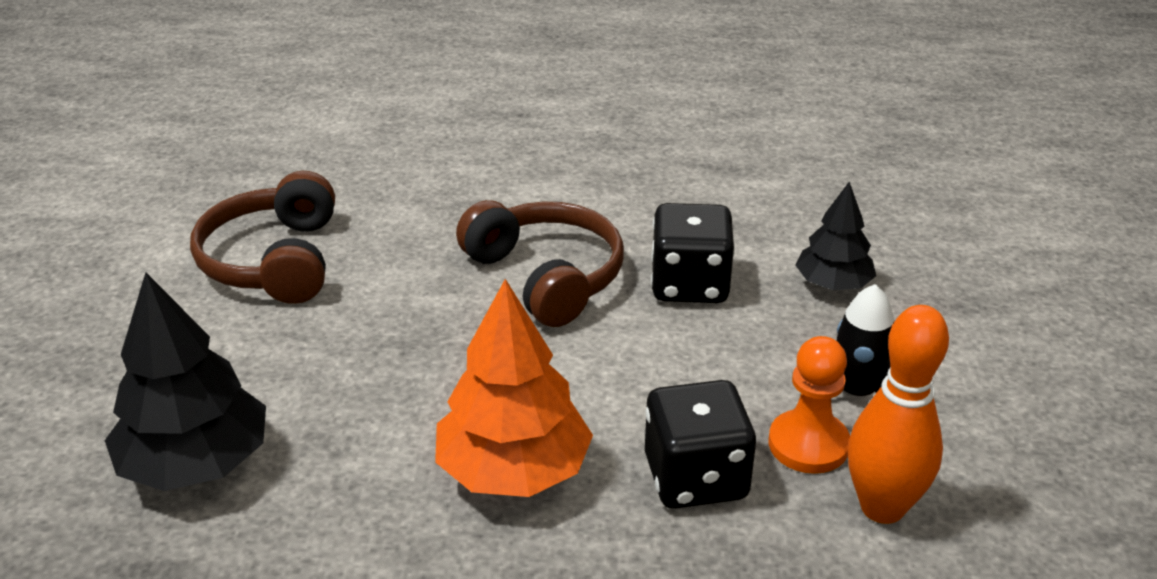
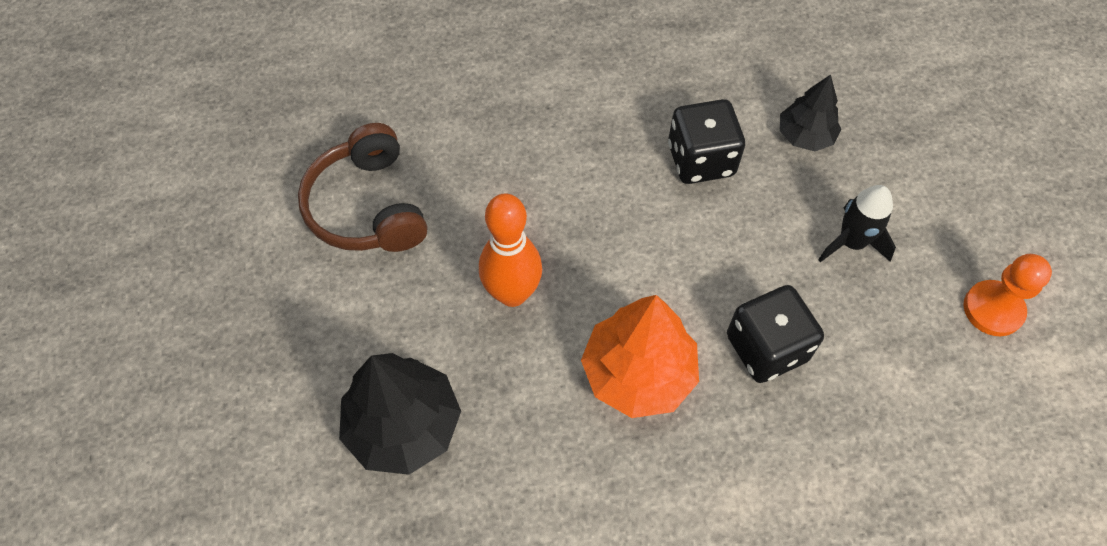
camera: 15 degrees left, 25 degrees up
brown headphones [456,200,624,327] -> none
orange pawn [769,336,850,474] -> orange pawn moved to [963,254,1052,336]
orange bowling pin [848,305,949,524] -> orange bowling pin moved to [479,193,542,307]

